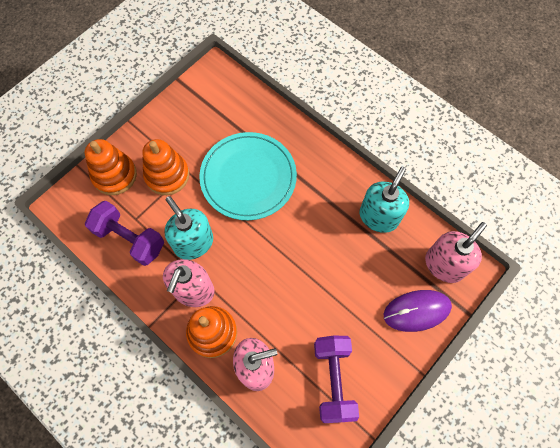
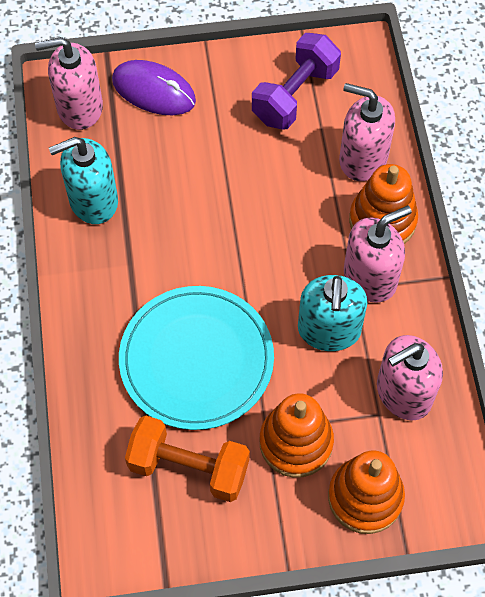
camera: 140 degrees left, 5 degrees down
purple dumbbell [85,201,164,266] -> pink soap dispenser [377,335,443,420]
none -> orange dumbbell [125,415,250,502]

